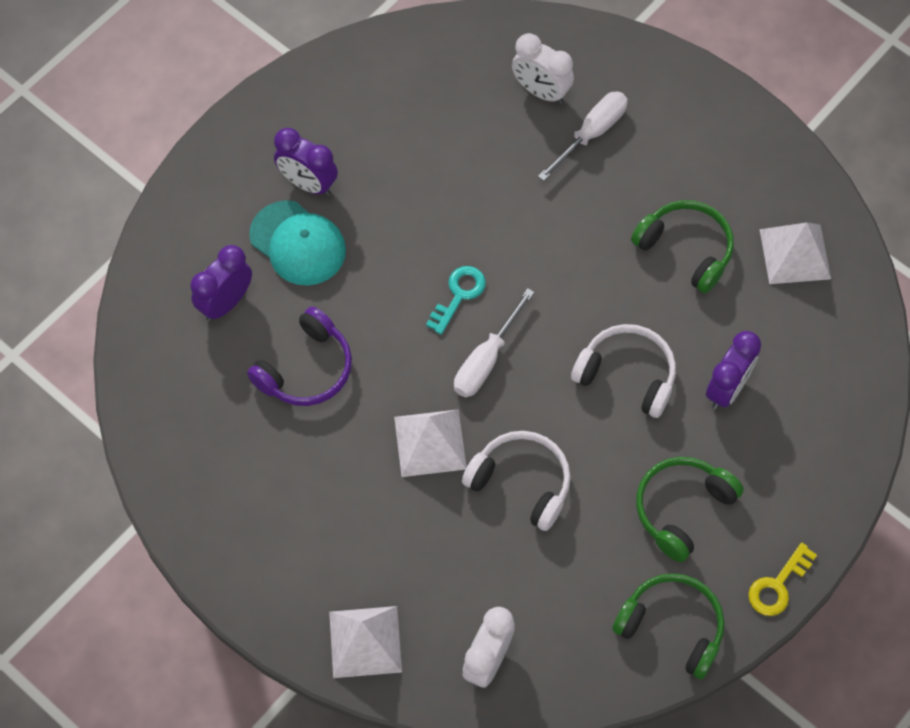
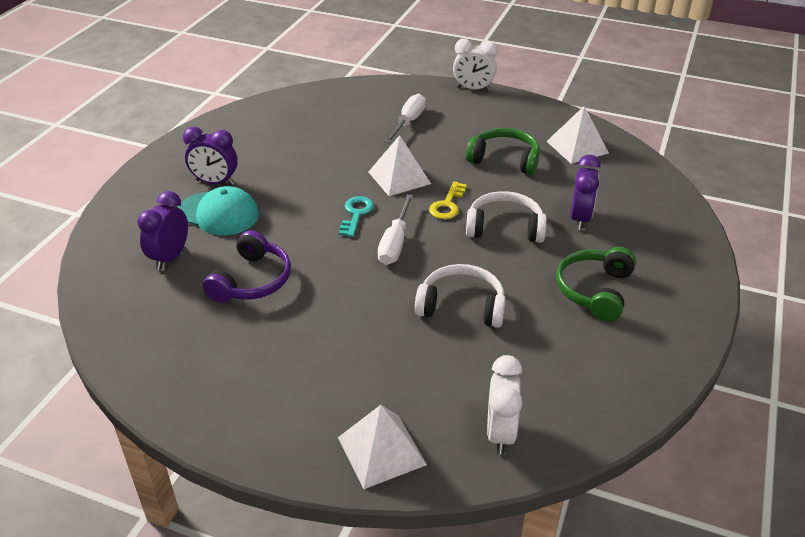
camera: 20 degrees left, 25 degrees down
white pyramid [394,409,467,477] -> white pyramid moved to [369,135,431,196]
white clock [512,33,574,104] -> white clock moved to [453,38,498,91]
green headphones [612,573,725,679] -> none
yellow key [748,542,817,616] -> yellow key moved to [429,181,467,219]

